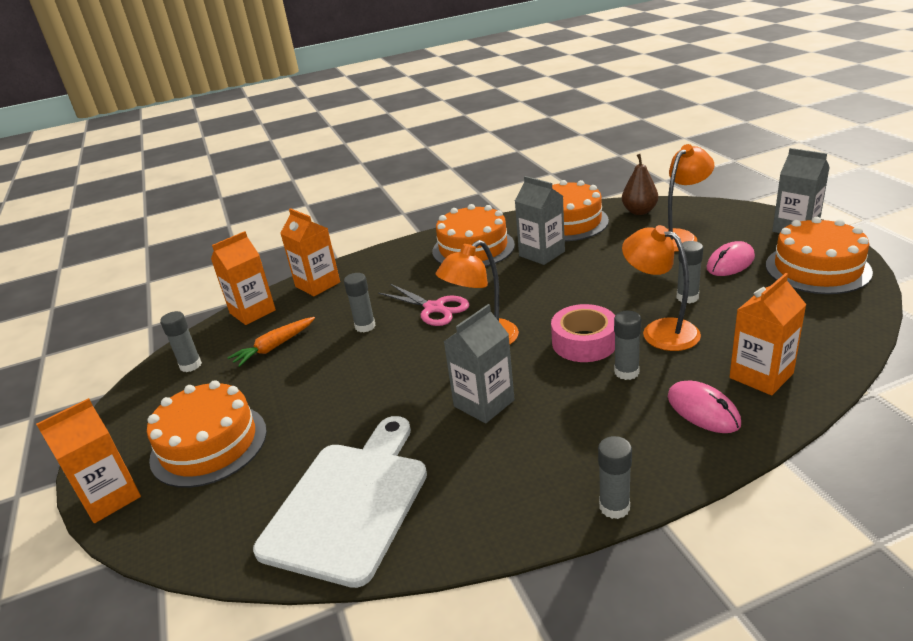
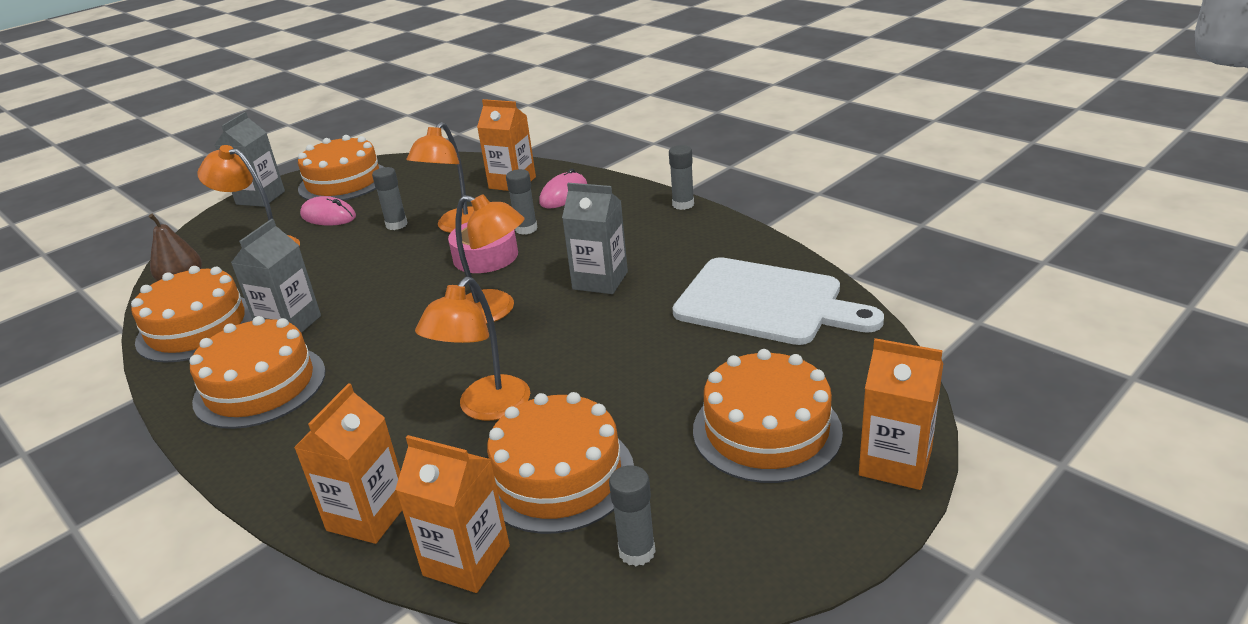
camera: 115 degrees left, 0 degrees up
orange carrot [227,317,315,367] -> orange cake [487,392,634,534]
white cutting board [253,416,427,588] -> white cutting board turned 150 degrees counterclockwise [673,257,884,345]
grey glue stick [344,273,376,332] -> orange lamp [415,277,530,421]
pink scissors [378,284,469,326] -> none

